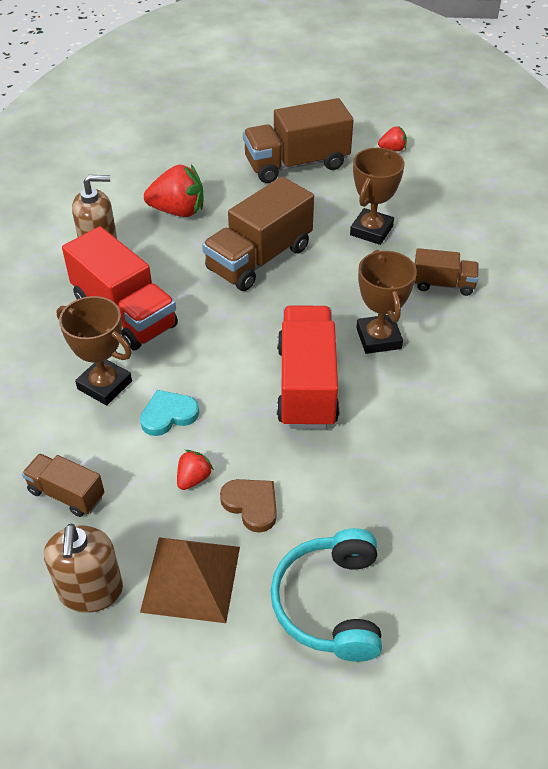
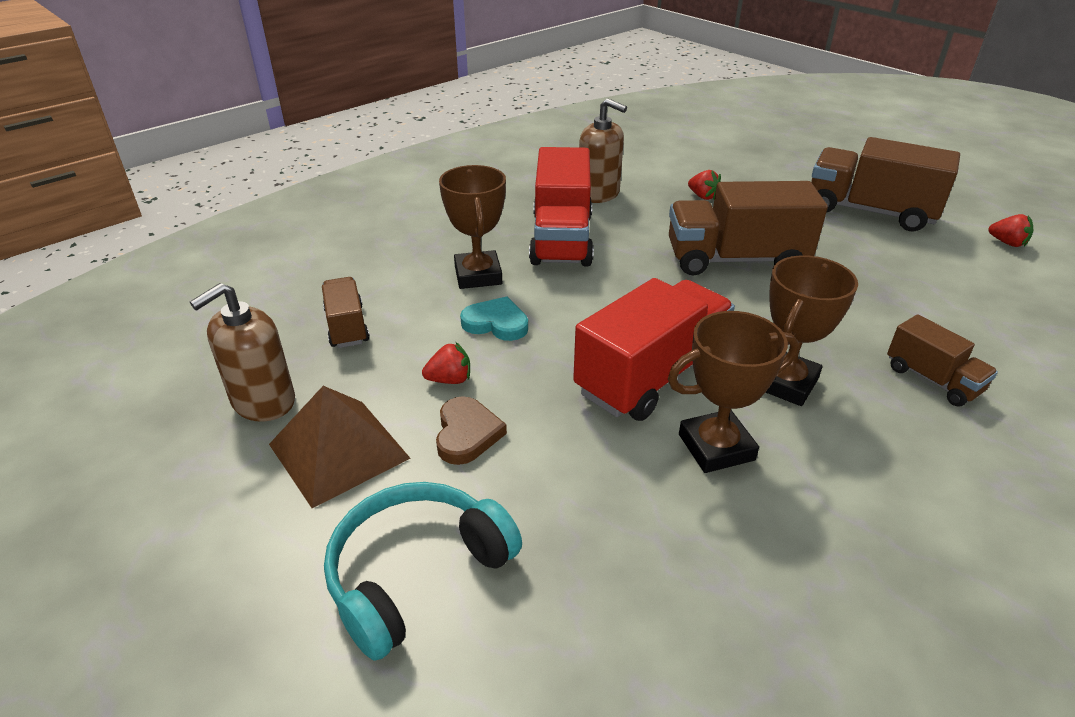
camera: 45 degrees right, 10 degrees down
red strawberry [144,165,204,217] -> red strawberry [688,170,721,200], size x0.51
brown trophy [350,148,405,245] -> brown trophy moved to [668,311,799,473]

